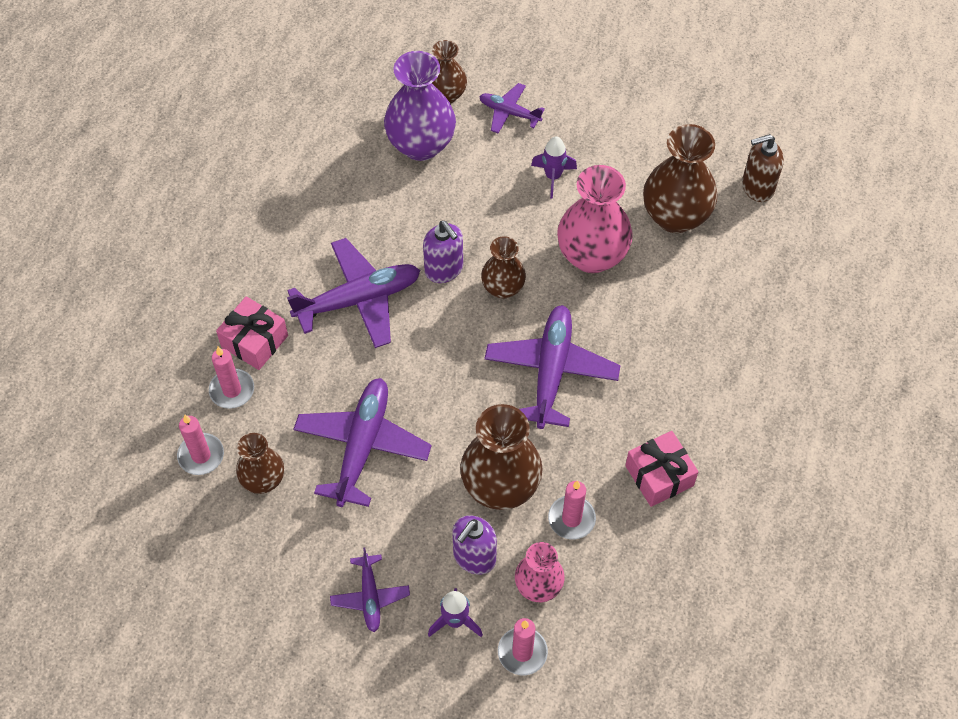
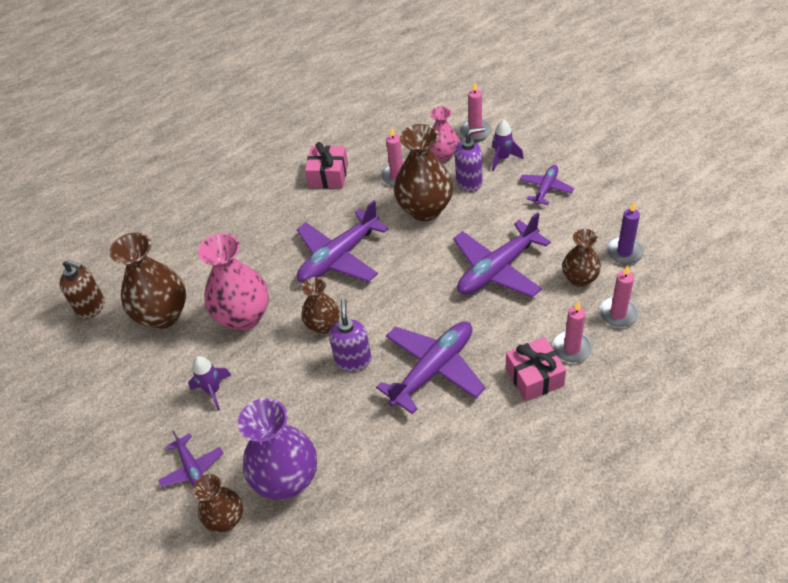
camera: 140 degrees left, 10 degrees down
purple plane [287,238,420,348] -> purple plane turned 120 degrees clockwise [376,321,486,414]
none -> purple candle [606,203,644,264]

